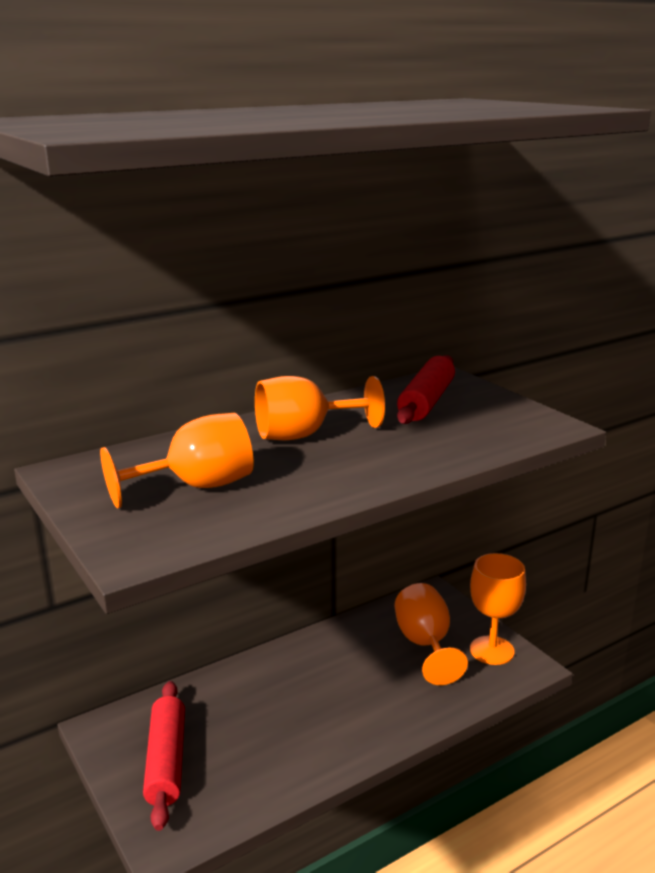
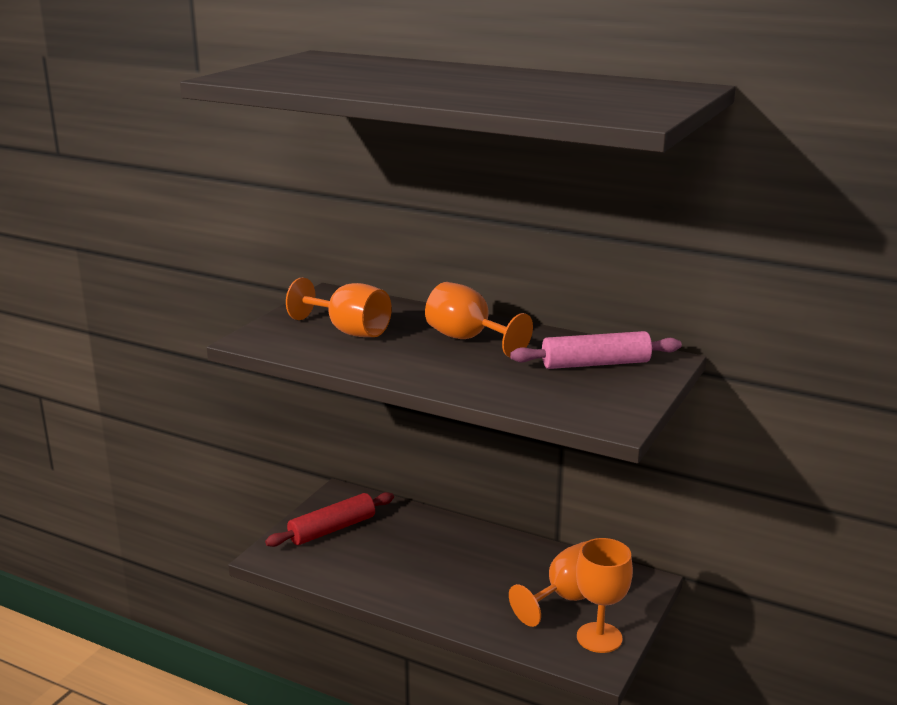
camera: 60 degrees right, 0 degrees up
red rolling pin [397,355,455,424] -> pink rolling pin [510,331,682,369]

